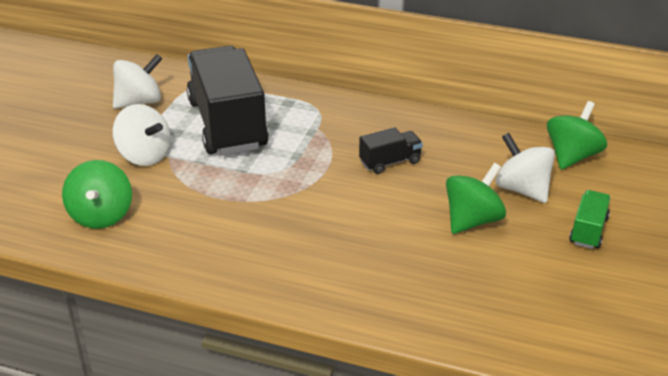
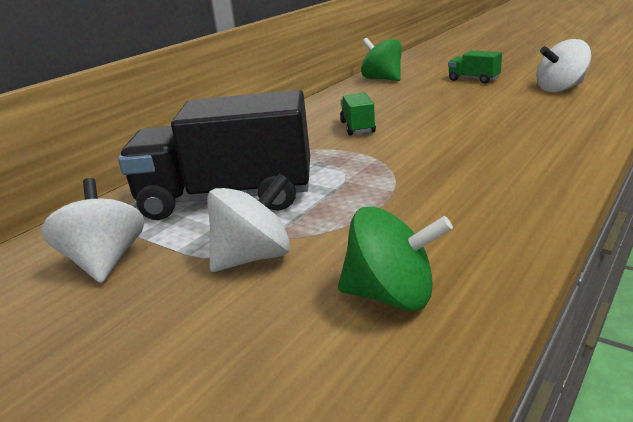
camera: 70 degrees left, 10 degrees down
black truck [359,127,423,174] -> green truck [340,92,376,135]
green spinning top [446,163,506,234] -> none
white spinning top [495,133,555,203] -> white spinning top moved to [536,39,591,92]

